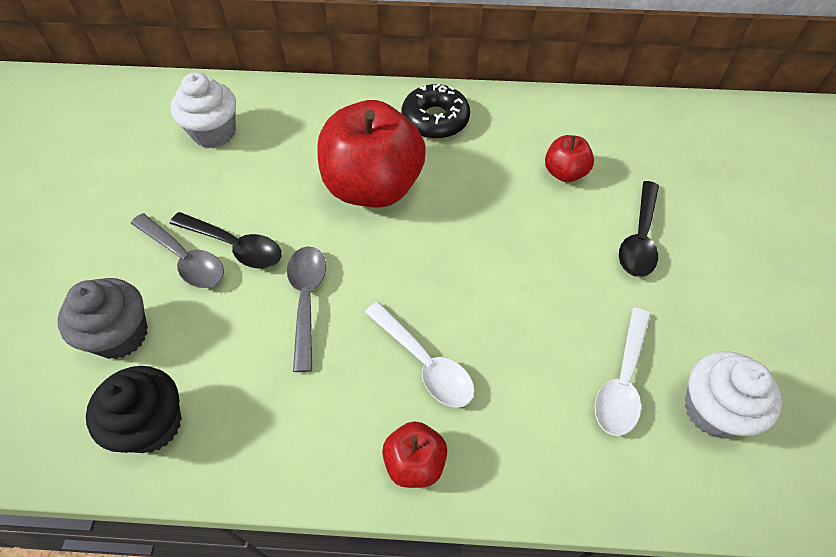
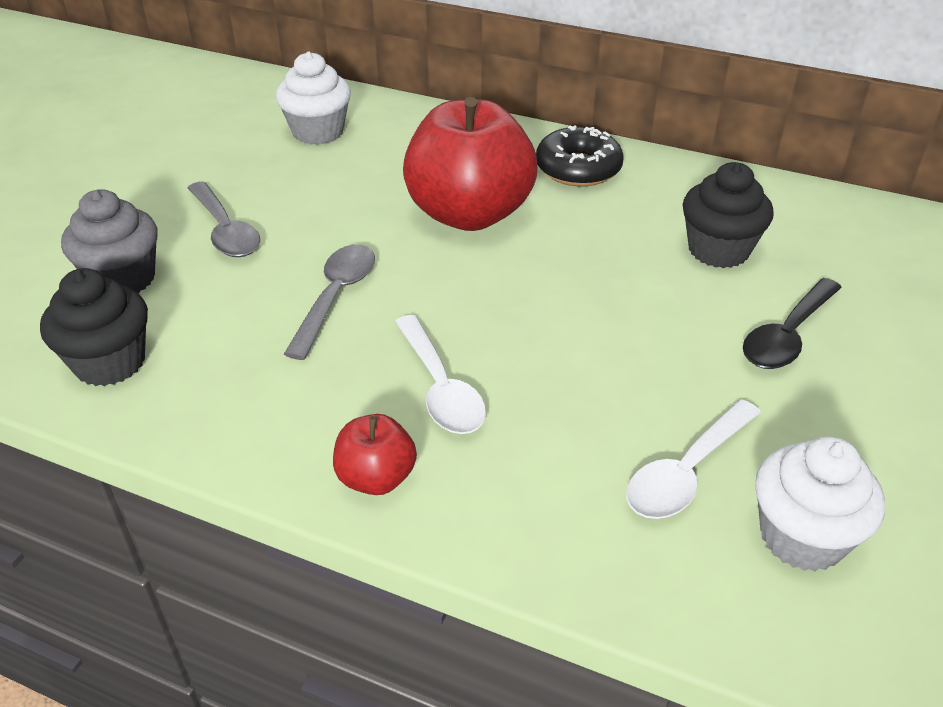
camera: 20 degrees right, 15 degrees down
black spoon [170,212,282,269] -> none
red apple [545,135,594,182] -> black cupcake [683,162,774,268]

